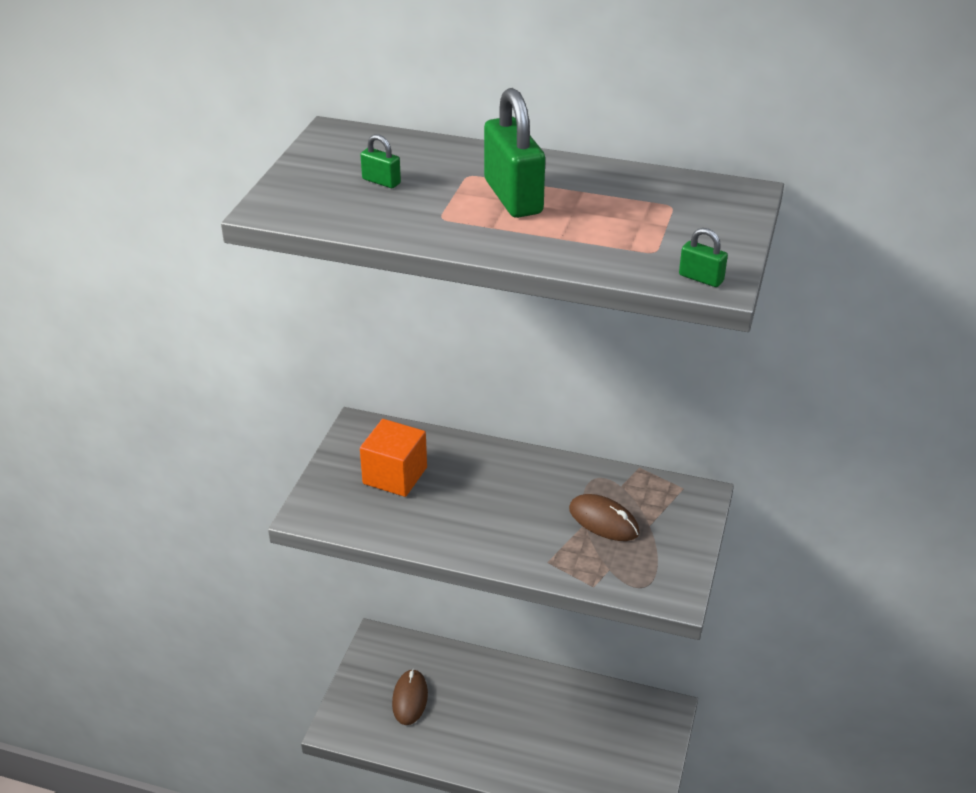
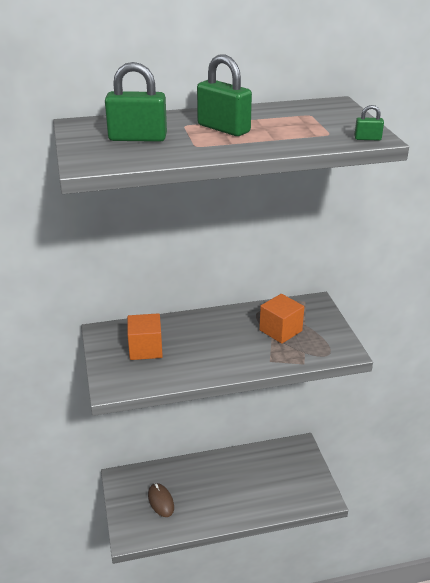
camera: 30 degrees left, 5 degrees down
green padlock [360,134,401,188] -> green padlock [105,62,167,142], size x2.17
brown mouse [569,494,639,541] -> orange cube [259,294,304,344]

